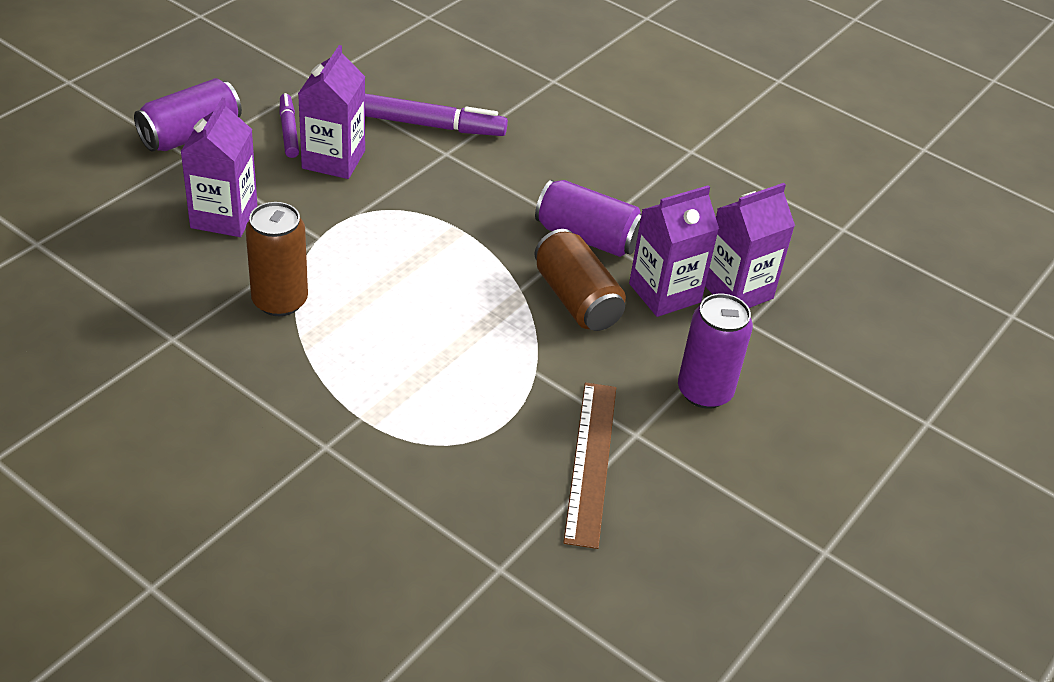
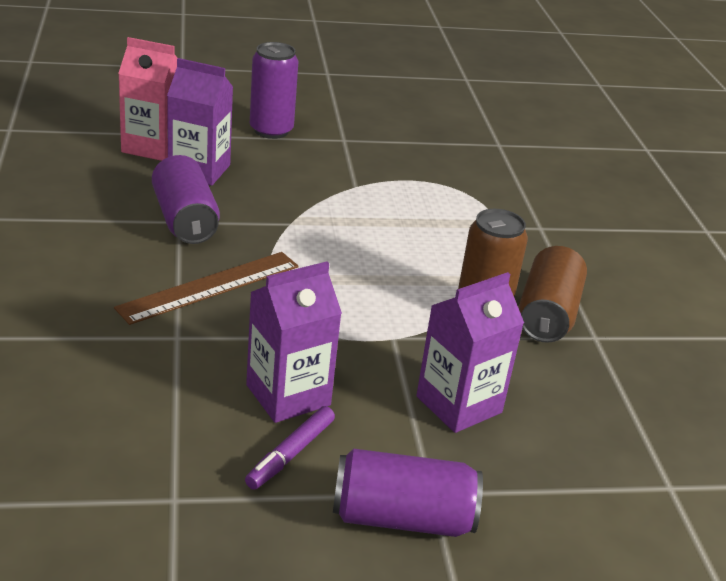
camera: 135 degrees left, 10 degrees down
purple marker [365,94,508,136] -> none
brown can [534,229,626,331] -> brown can moved to [518,246,587,343]
brown ruler [563,382,616,549] -> brown ruler moved to [114,252,299,325]
purple carton [705,183,795,308] -> pink carton [118,37,177,161]

